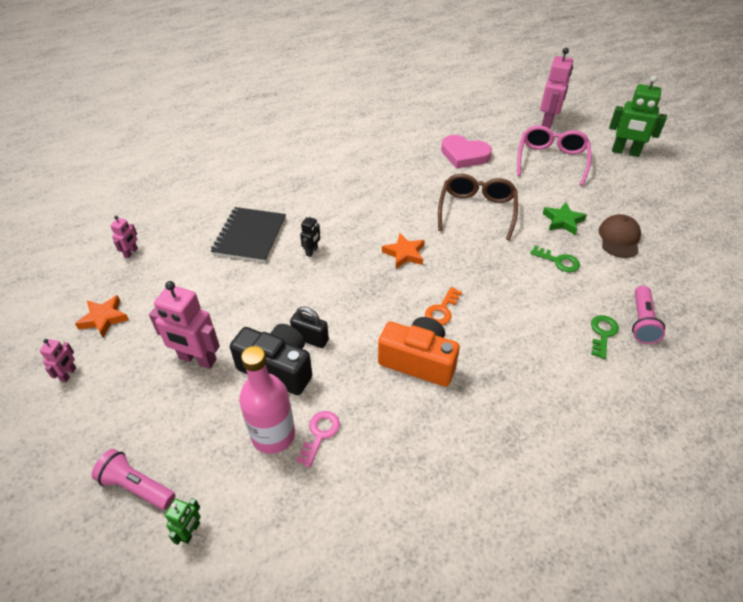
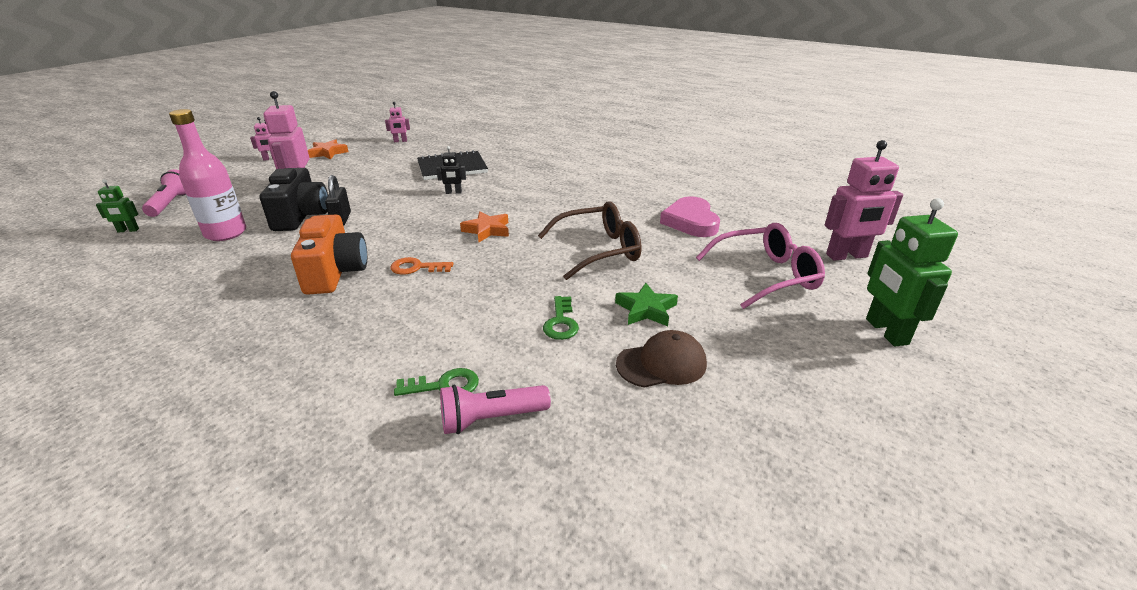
camera: 60 degrees right, 15 degrees down
pink key [296,411,340,468] -> none

